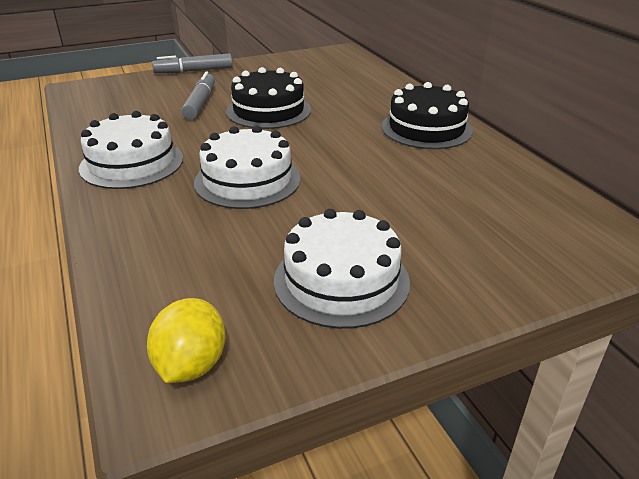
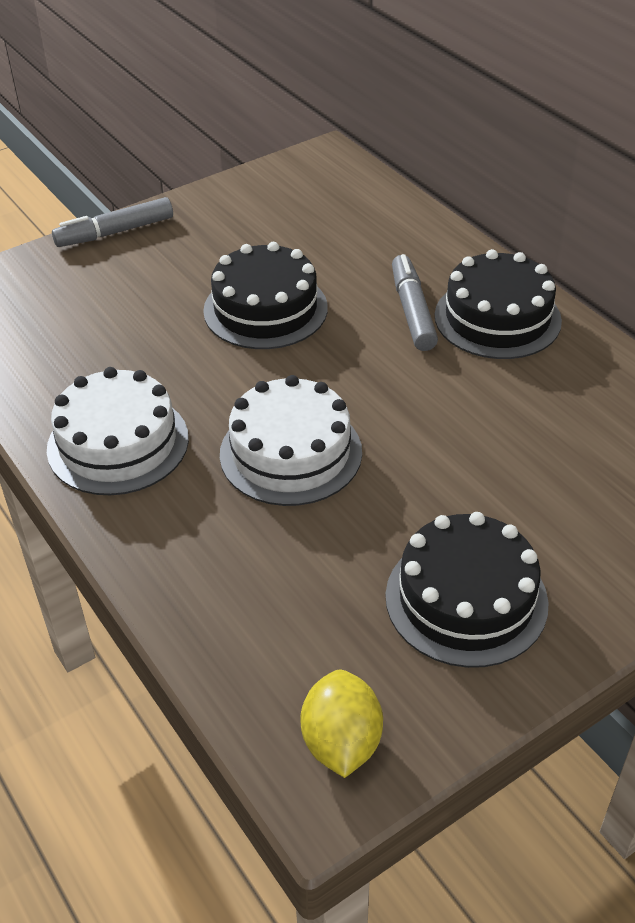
camera: 10 degrees left, 10 degrees up
grey marker [181,72,215,120] -> grey marker moved to [392,254,438,351]
white cake [274,209,410,329] -> black cake [385,512,549,668]

